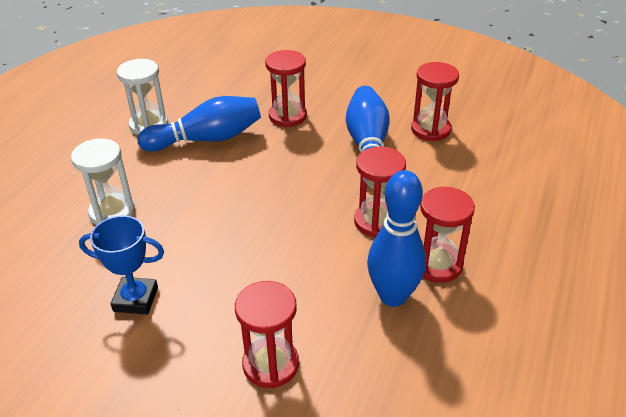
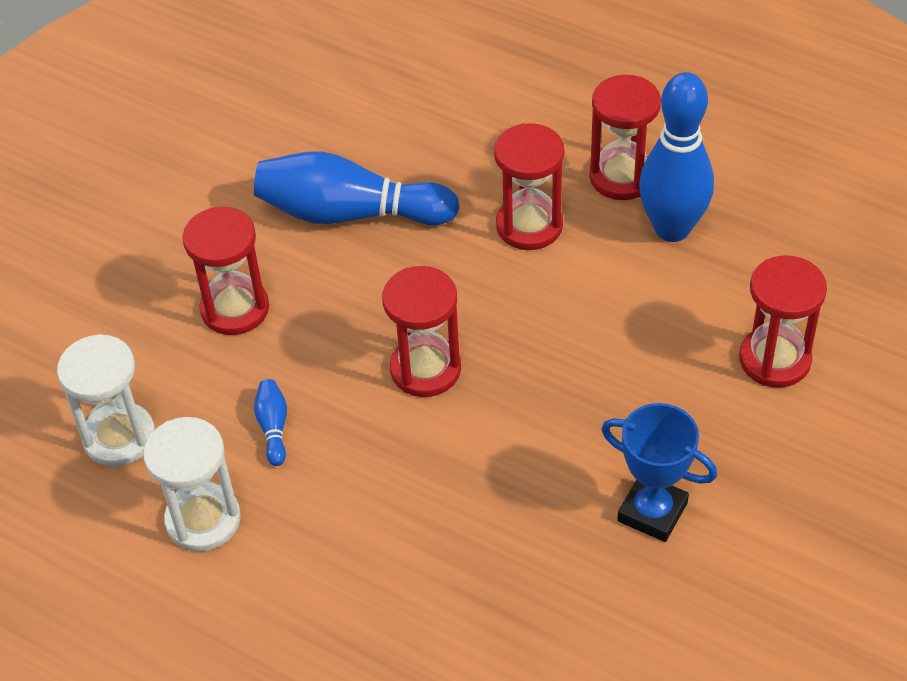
camera: 80 degrees left, 10 degrees up
white hourglass [71,139,135,225] -> white hourglass moved to [57,334,155,467]
blue trophy [79,215,164,315] -> blue trophy turned 75 degrees counterclockwise [601,403,717,542]
blue bowling pin [138,96,261,152] -> blue bowling pin [254,379,287,466], size x0.42
red hourglass [411,62,459,141] -> red hourglass moved to [382,266,461,397]

